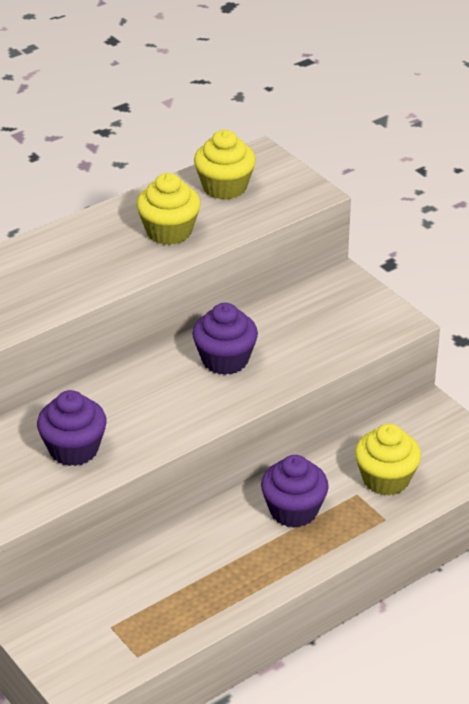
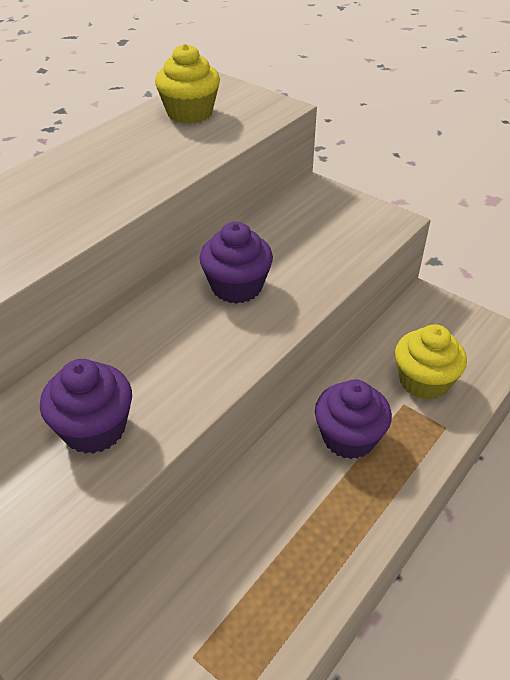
camera: 15 degrees left, 5 degrees up
yellow cupcake [136,173,201,245] -> none

